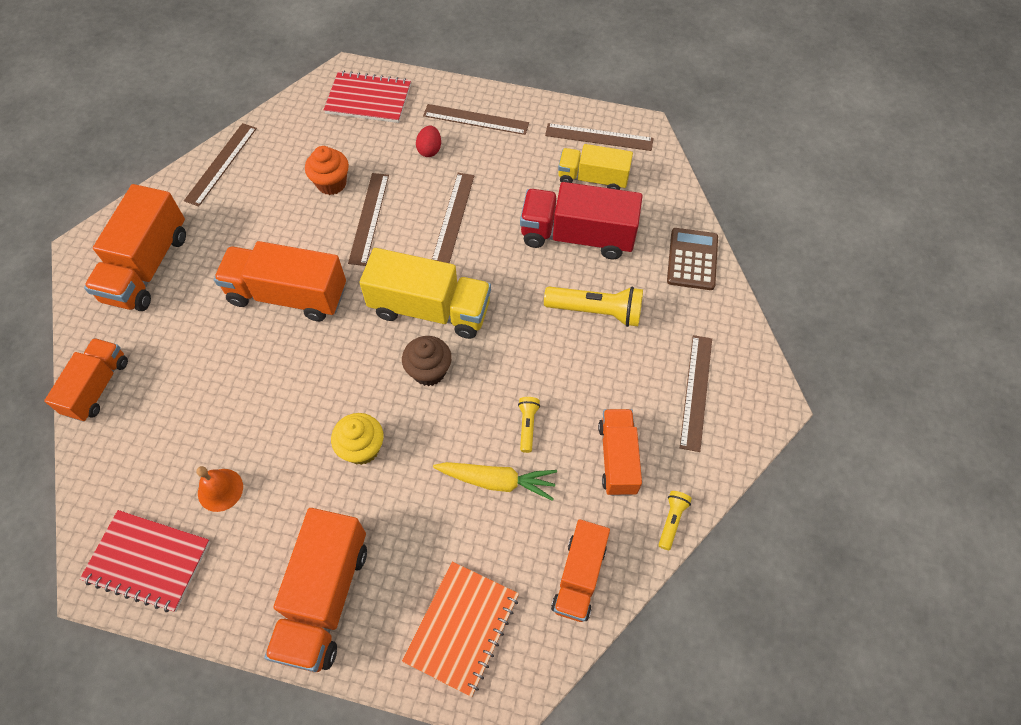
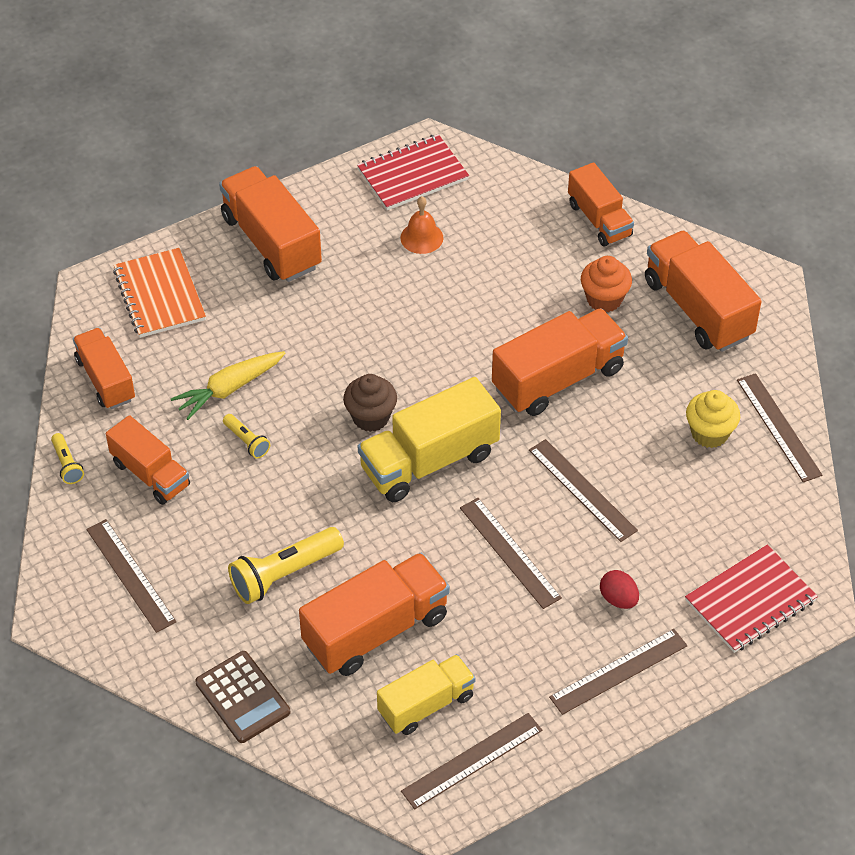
camera: 135 degrees right, 10 degrees down
orange cupcake [305,146,349,195] -> orange cupcake moved to [581,256,632,312]
yellow cupcake [331,413,384,465] -> yellow cupcake moved to [686,390,740,448]
red truck [520,182,643,259] -> orange truck [299,553,450,676]

